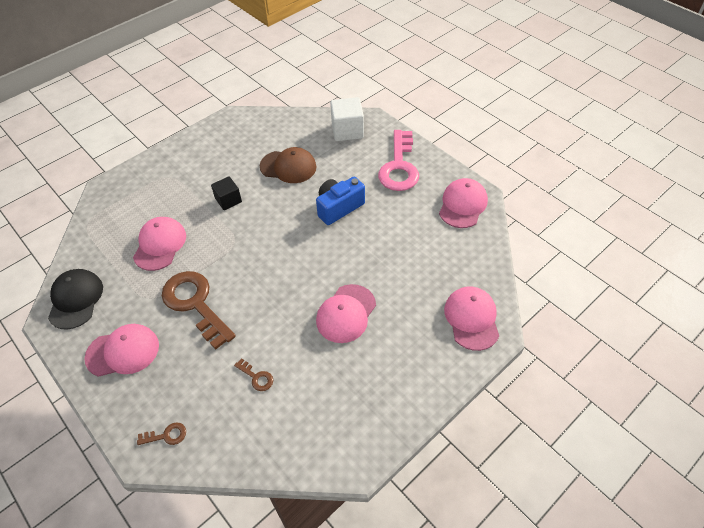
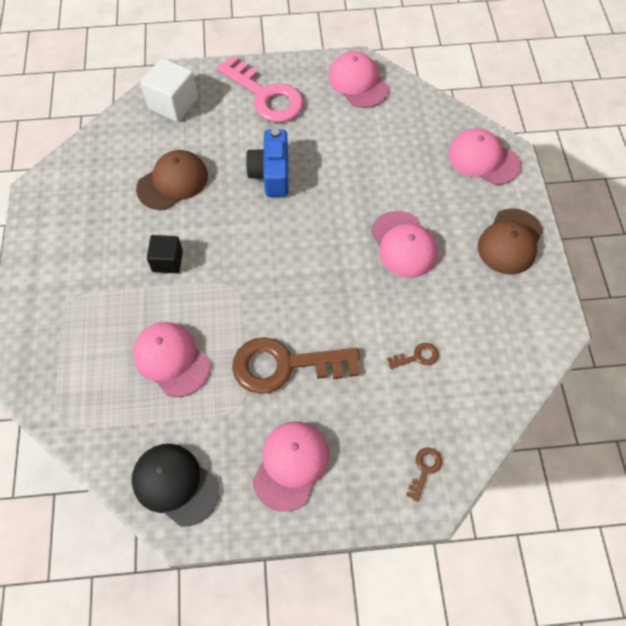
camera: 55 degrees left, 10 degrees up
none -> brown cap [478,208,543,275]

